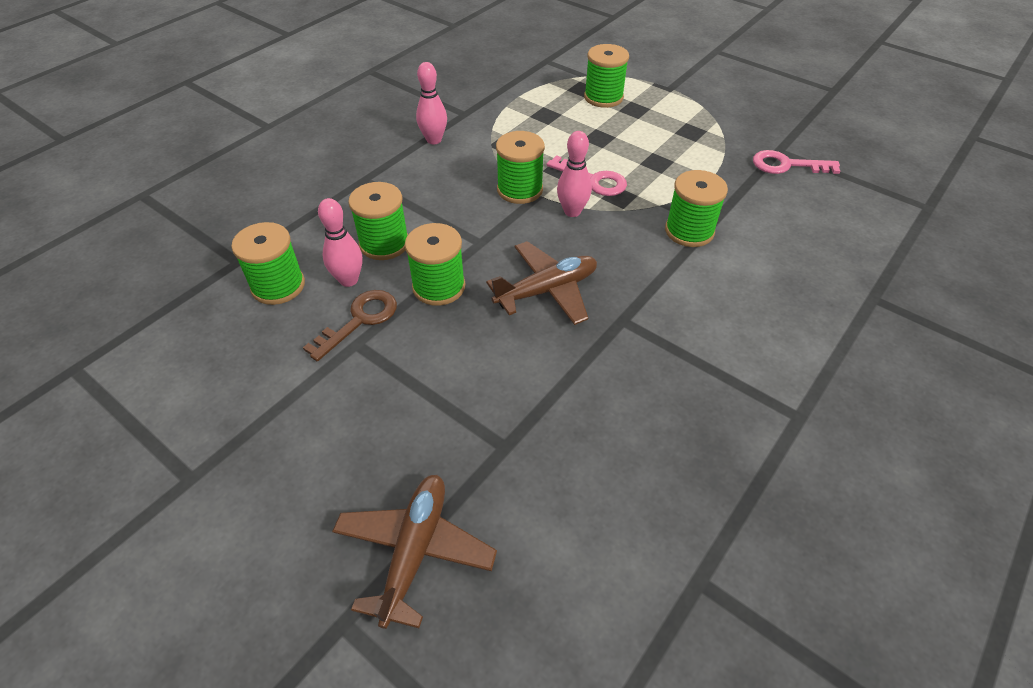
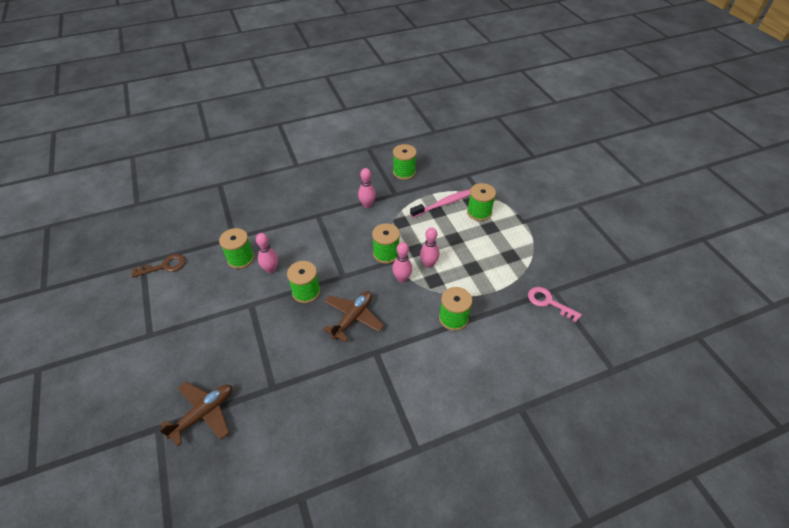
camera: 30 degrees right, 0 degrees up
brown key [303,290,397,361] -> brown key moved to [131,254,186,278]
green spool [348,182,408,260] -> green spool moved to [393,144,417,180]
brown plane [486,241,597,325] -> brown plane turned 60 degrees counterclockwise [323,291,384,343]
pink key [546,155,627,196] -> pink bowling pin [420,227,440,268]
none -> pink toothbrush [410,189,470,218]

